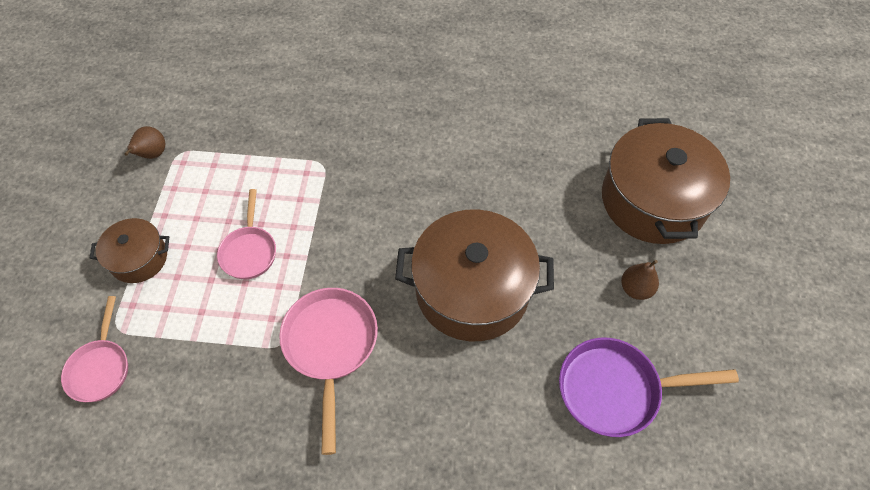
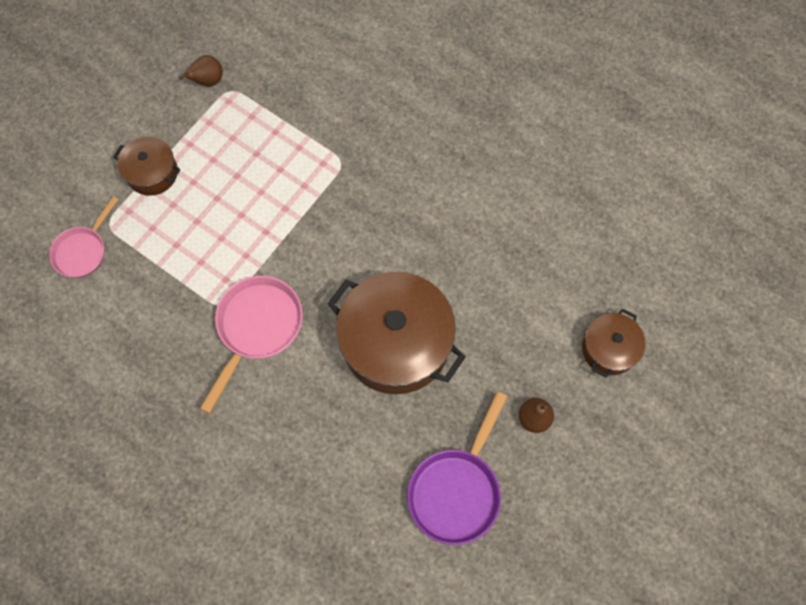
camera: 30 degrees right, 10 degrees up
pink pan [217,189,276,279] -> none
purple pan [559,338,739,437] -> purple pan turned 90 degrees counterclockwise [407,392,508,545]
brown pot [602,118,730,244] -> brown pot [582,309,646,377], size x0.52

